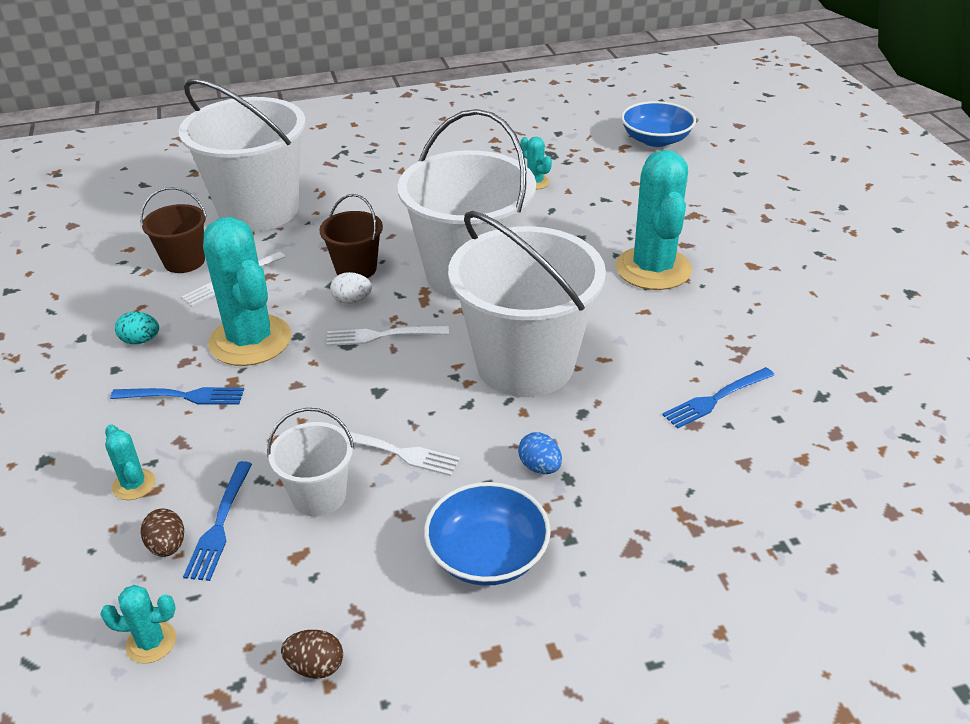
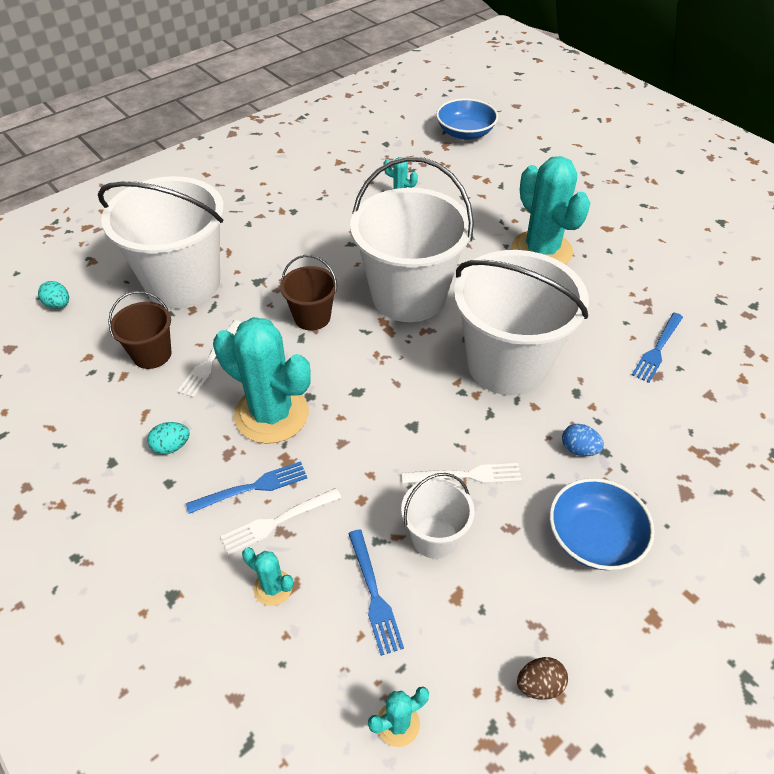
camera: 25 degrees left, 10 degrees up
brown egg [141,509,184,557] -> none
white fork [327,326,449,346] -> white fork moved to [220,488,341,555]
white egg [330,272,372,304] -> none
none -> turquoise egg [38,281,69,309]

